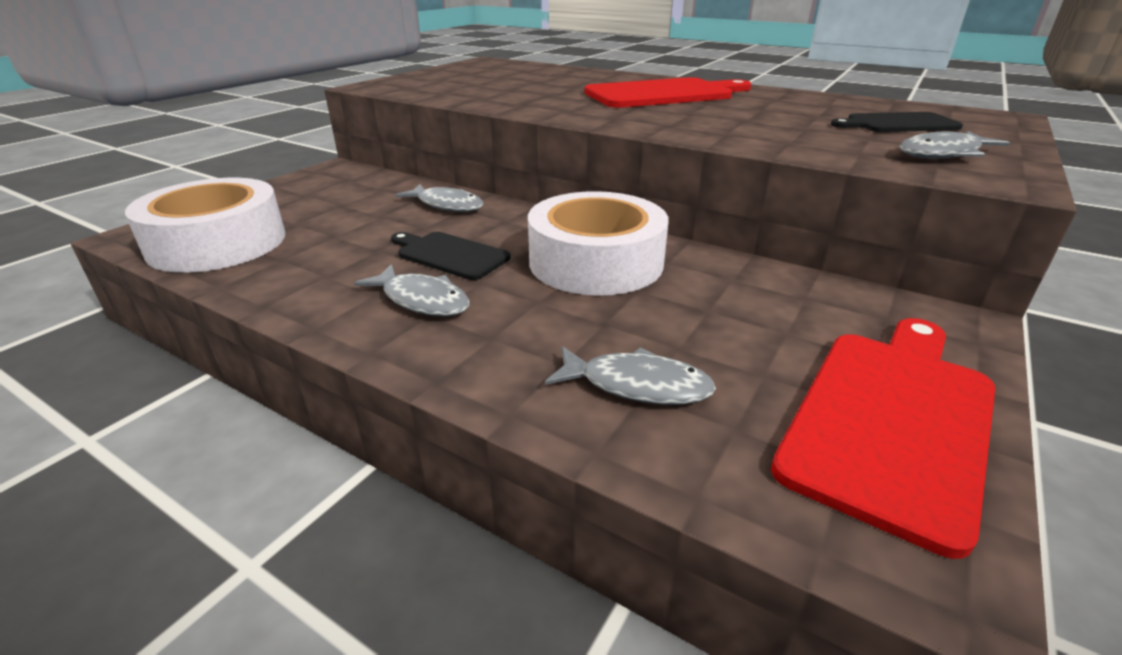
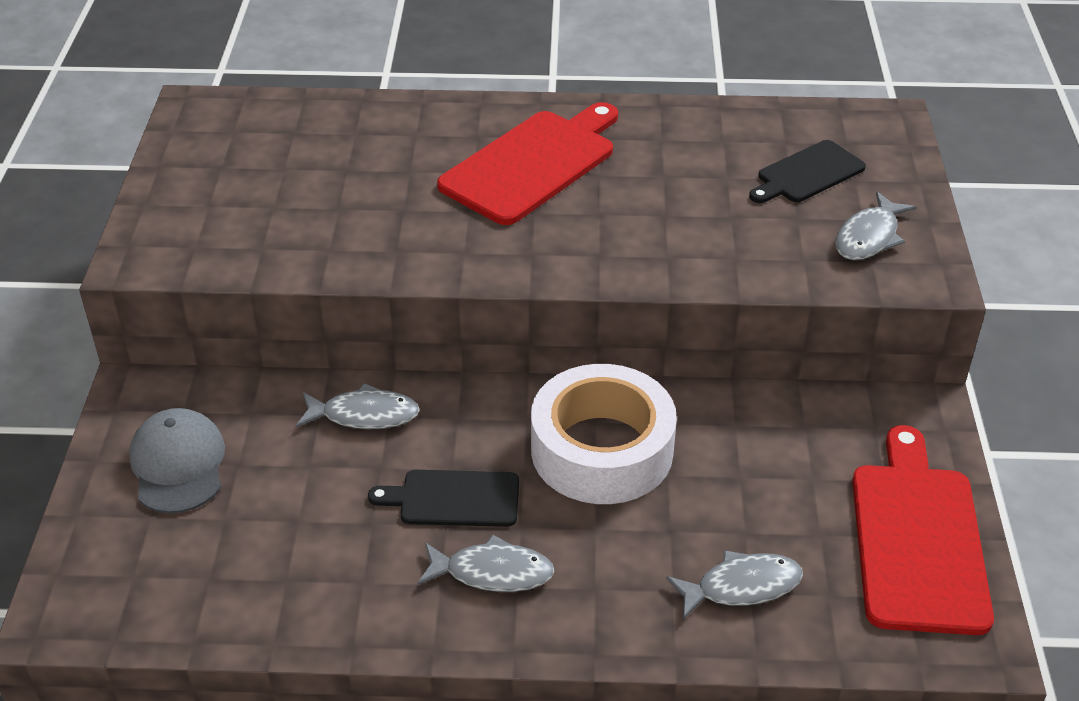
camera: 30 degrees left, 10 degrees up
white tape [125,178,285,273] -> none
none -> grey cap [129,408,225,513]

